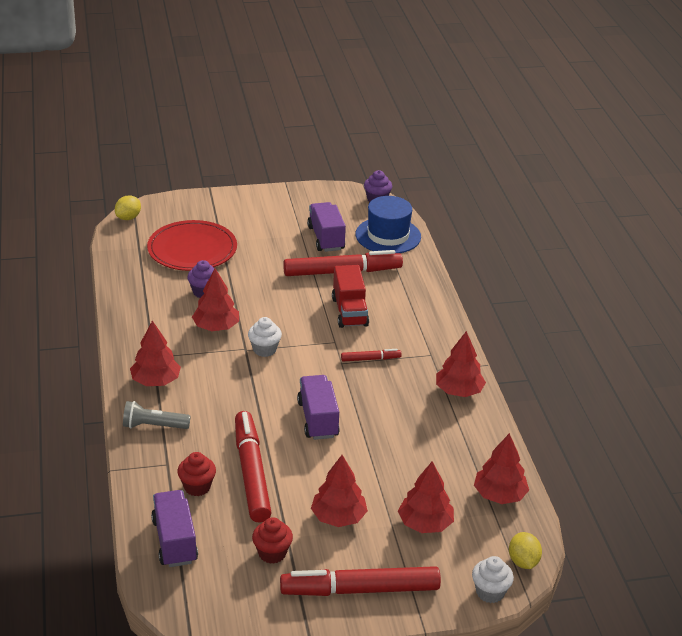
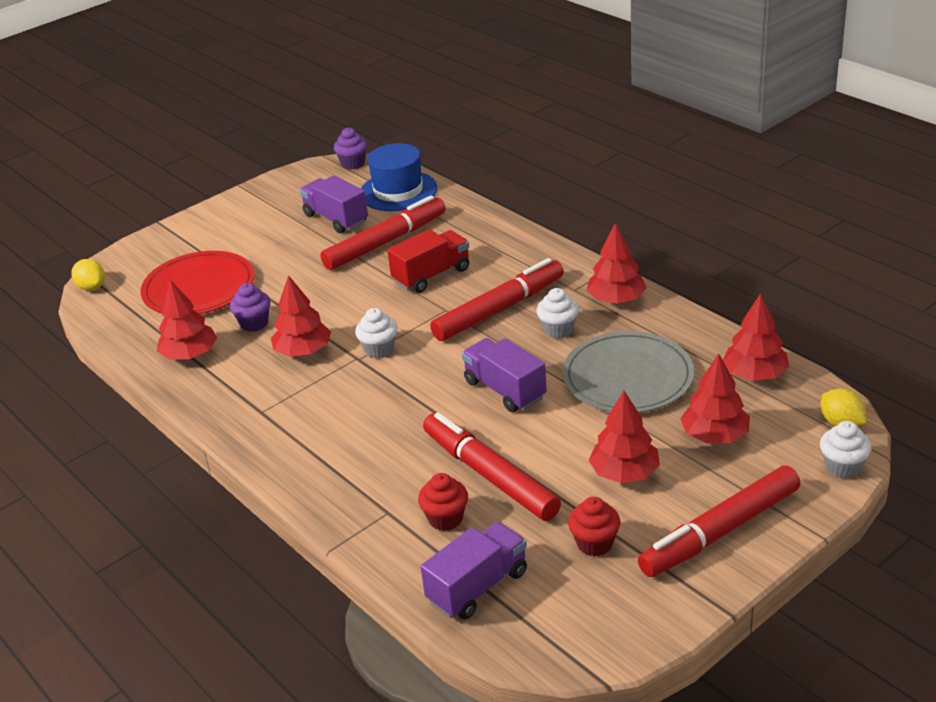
camera: 25 degrees left, 0 degrees up
yellow lemon [115,195,141,220] -> yellow lemon turned 45 degrees counterclockwise [72,259,105,291]
grey flashlight [123,401,191,429] -> none
red tree [130,320,181,386] -> red tree moved to [157,280,217,360]
purple truck [151,490,198,567] -> purple truck turned 90 degrees clockwise [421,522,527,620]
red truck [332,265,369,328] -> red truck turned 90 degrees counterclockwise [387,229,469,293]
red marker [341,349,402,361] -> red marker [430,258,564,341], size x2.15
none -> white cupcake [536,288,579,339]
none -> grey plate [562,331,694,412]

